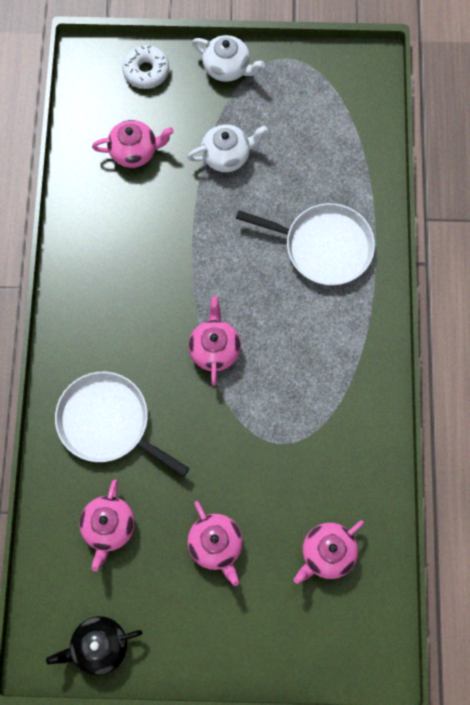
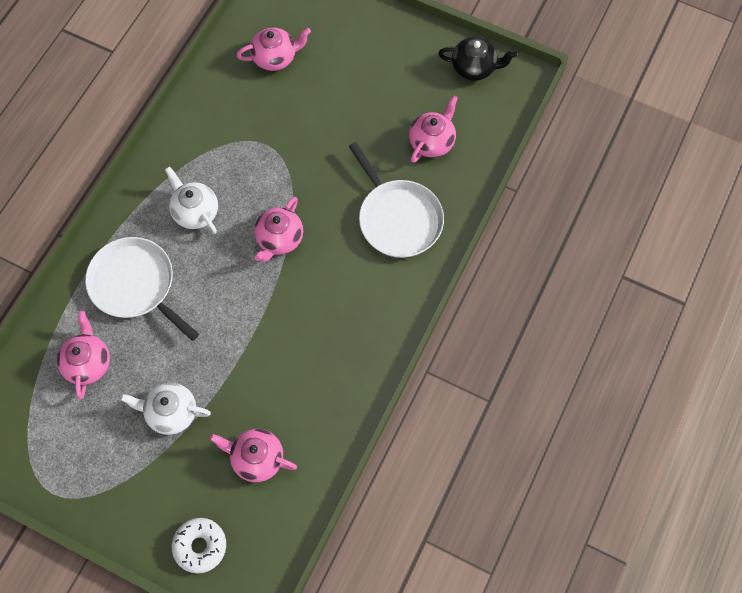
camera: 155 degrees left, 5 degrees down
pink teapot [187,501,243,586] -> pink teapot moved to [57,311,110,399]
white teapot [192,35,265,82] -> white teapot moved to [165,166,218,234]

